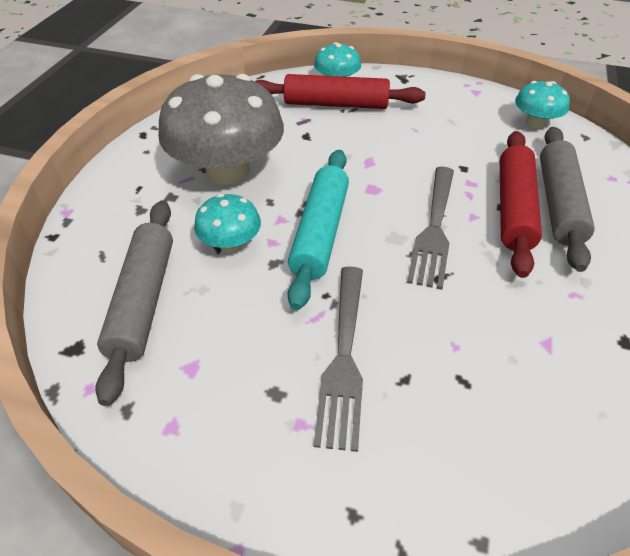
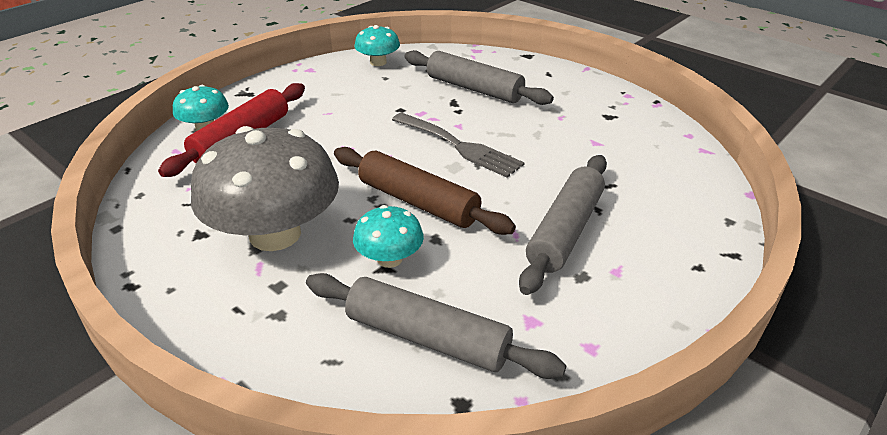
camera: 65 degrees left, 10 degrees down
turquoise rolling pin [288,150,349,310] -> brown rolling pin [334,147,516,235]
grey fork [314,267,363,452] -> grey rolling pin [519,155,607,295]
red rolling pin [500,131,542,278] -> none

